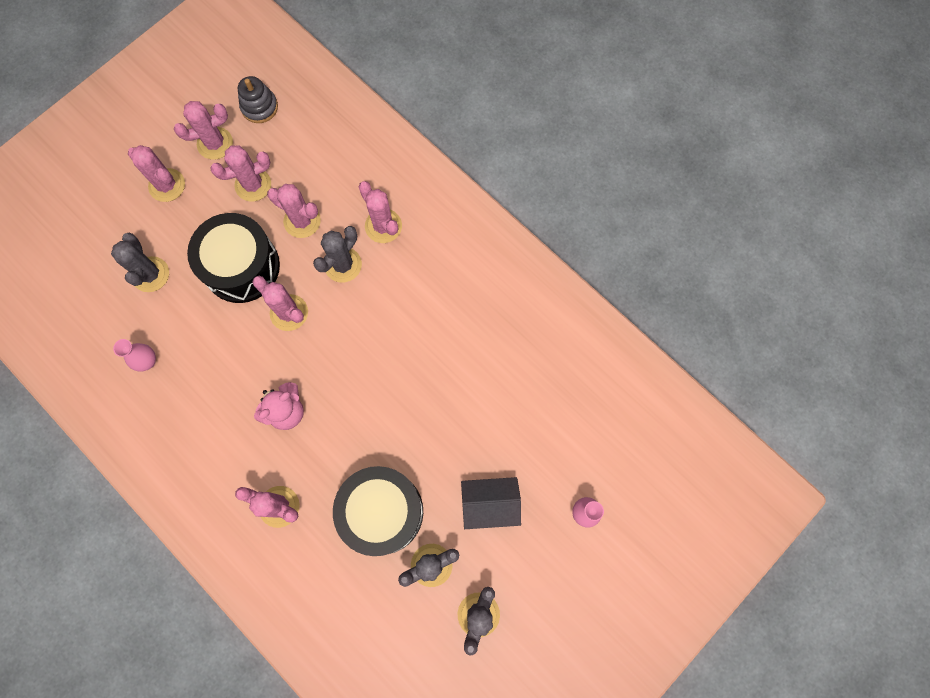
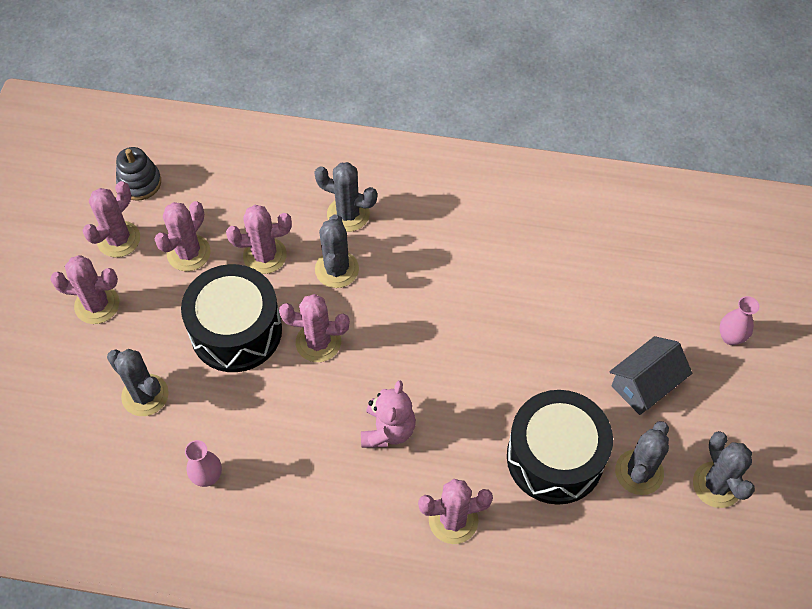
camera: 35 degrees left, 15 degrees down
pink cactus [358,181,402,243] -> grey cactus [314,162,377,232]

